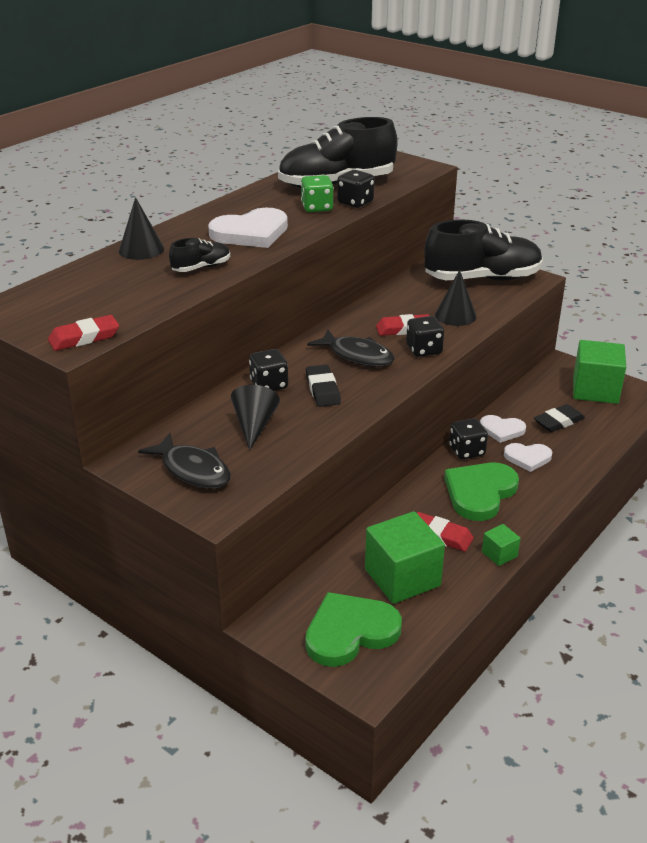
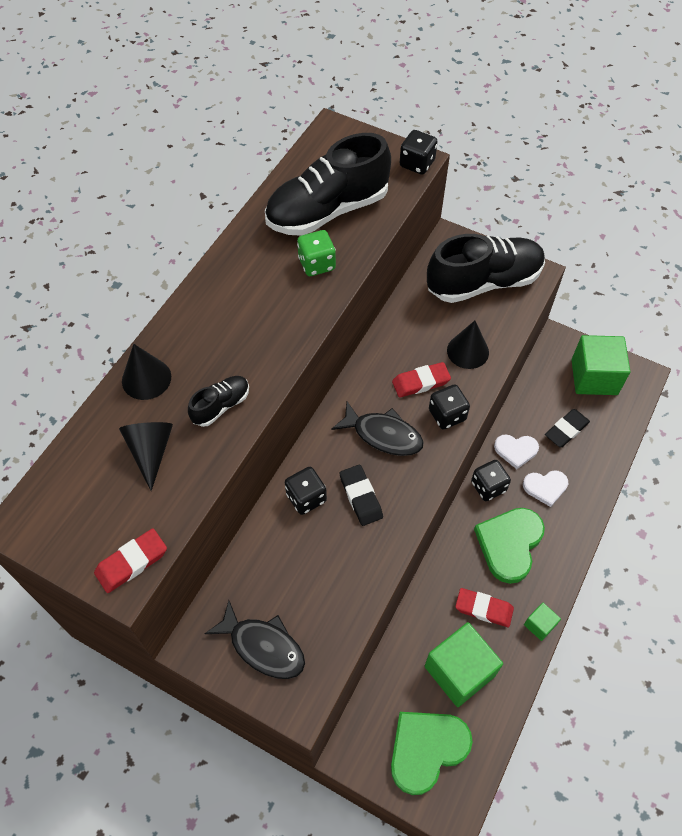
camera: 10 degrees left, 25 degrees up
white heart [208,208,288,248] -> none
black cone [231,385,280,451] -> black cone moved to [119,422,173,491]
black dice [337,170,374,208] -> black dice moved to [400,130,438,175]

